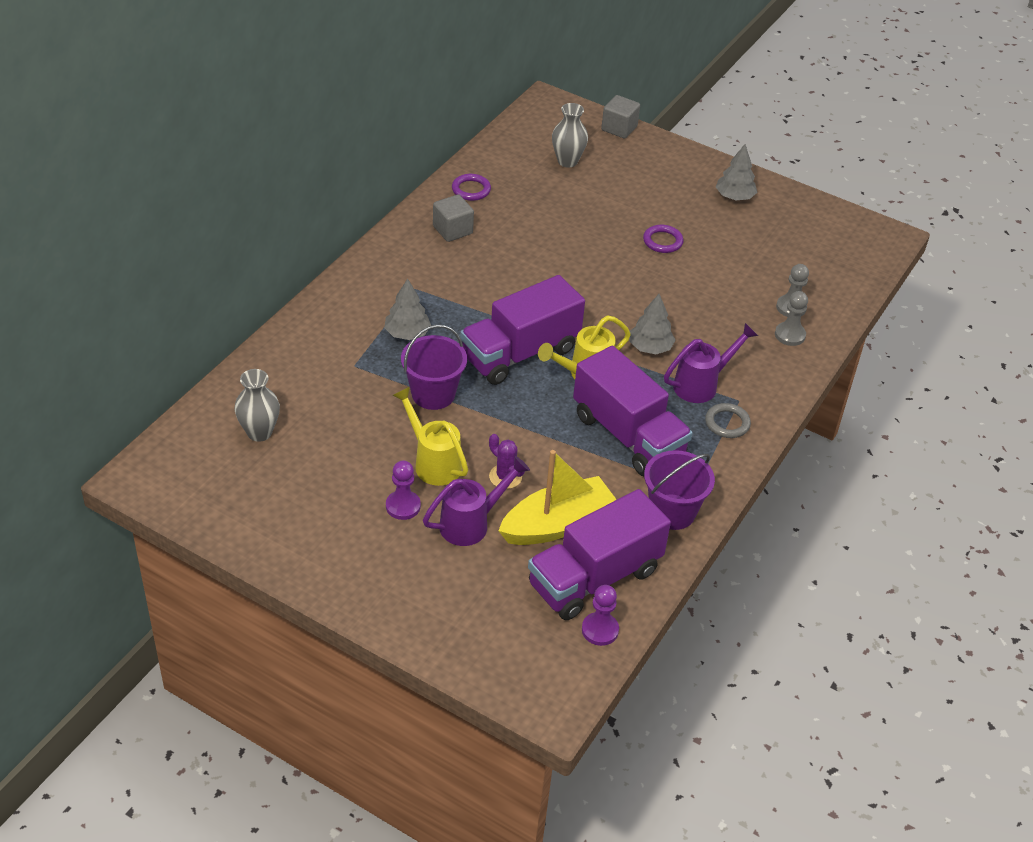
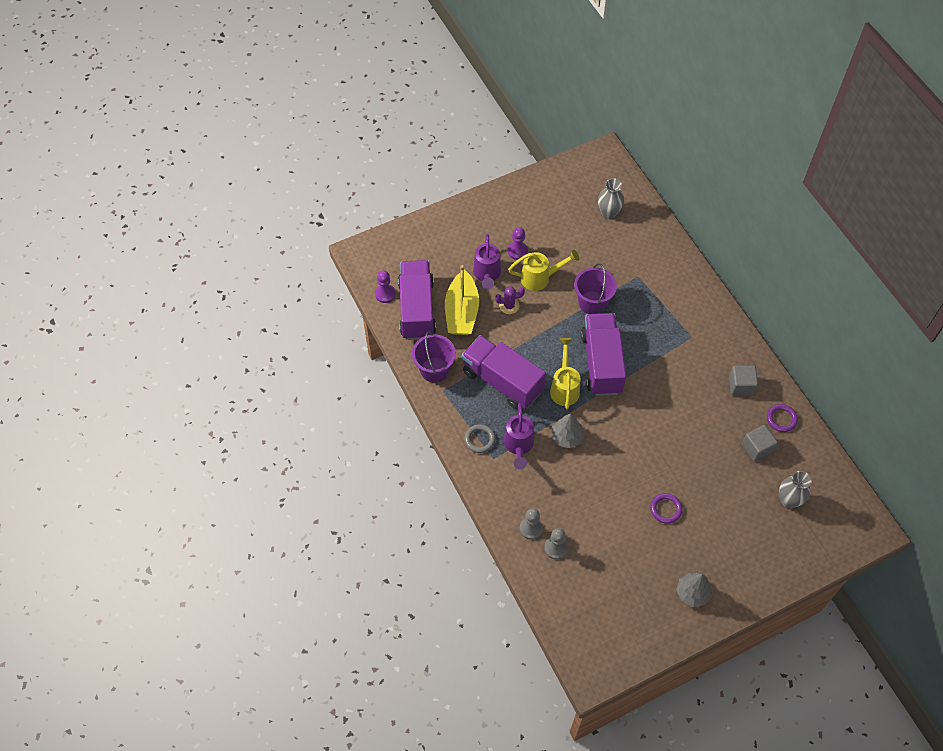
camera: 125 degrees right, 15 degrees up
grey tree [384,278,431,340] -> none
purple truck [573,346,692,476] -> purple truck turned 45 degrees clockwise [462,335,546,410]
grey cube [601,95,640,139] -> grey cube moved to [742,425,778,462]

